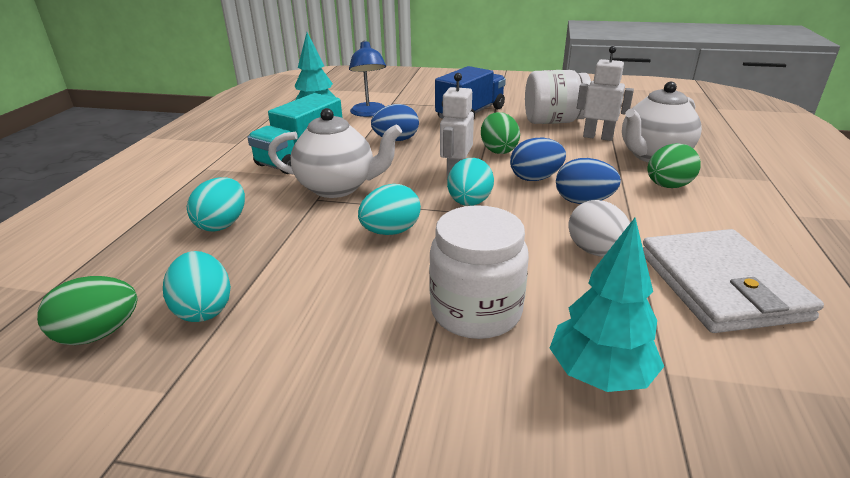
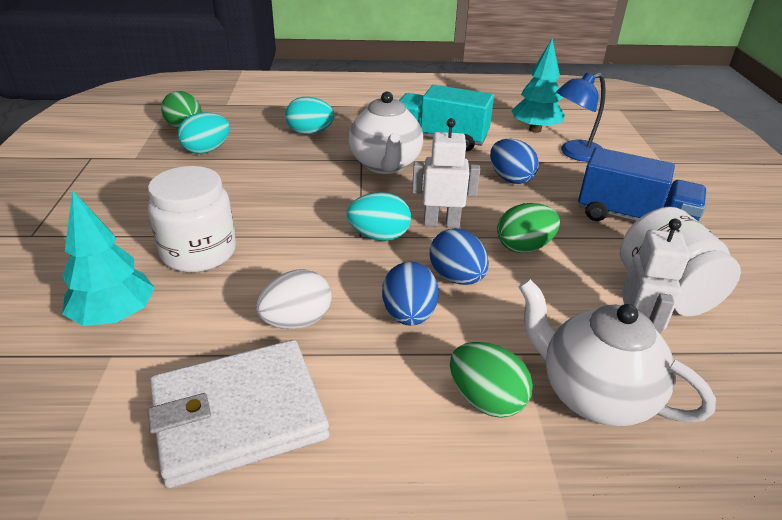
camera: 75 degrees right, 5 degrees up
turquoise egg [358,184,421,235] -> none

